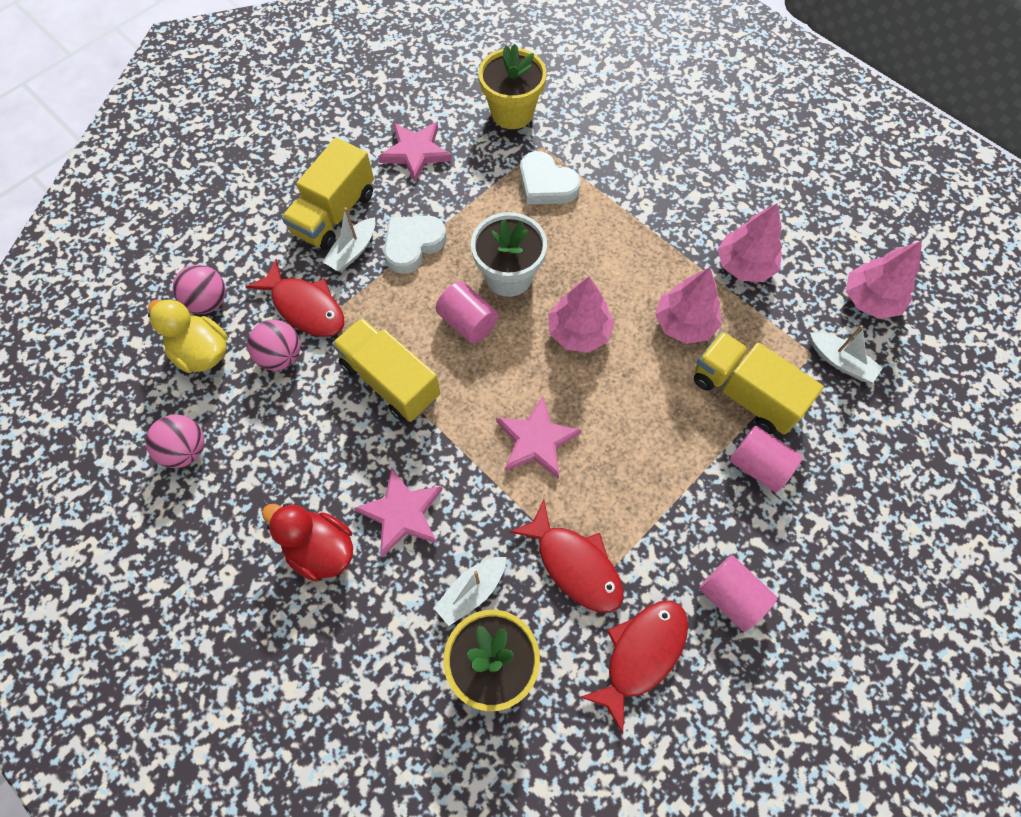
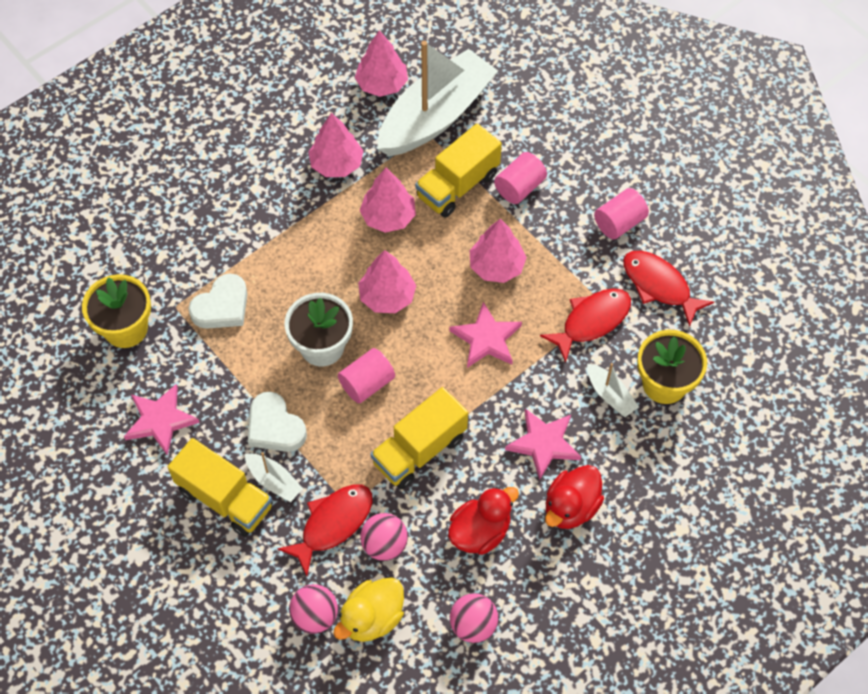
camera: 85 degrees left, 5 degrees down
white boat [810,325,883,383] -> white boat [377,41,498,156], size x2.46
none -> red duck [448,487,519,555]
none -> pink tree [470,218,527,283]

